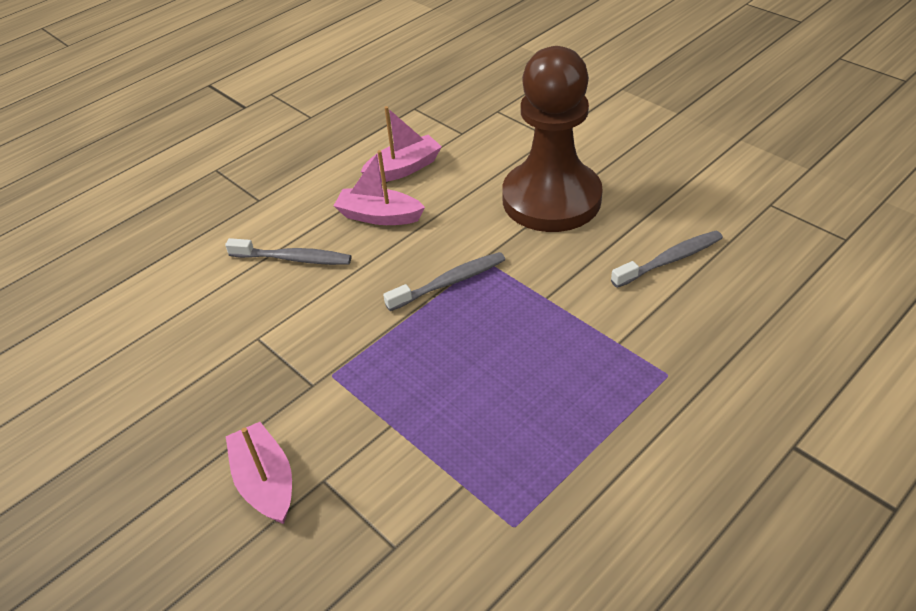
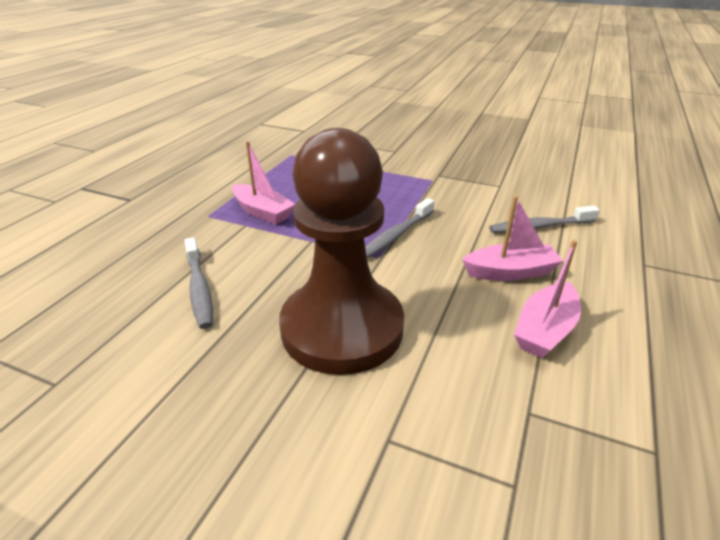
camera: 155 degrees right, 10 degrees down
pink boat [226,422,292,524] -> pink boat moved to [232,141,295,225]
grey toothbrush [611,231,723,288] -> grey toothbrush turned 60 degrees counterclockwise [185,237,213,329]

